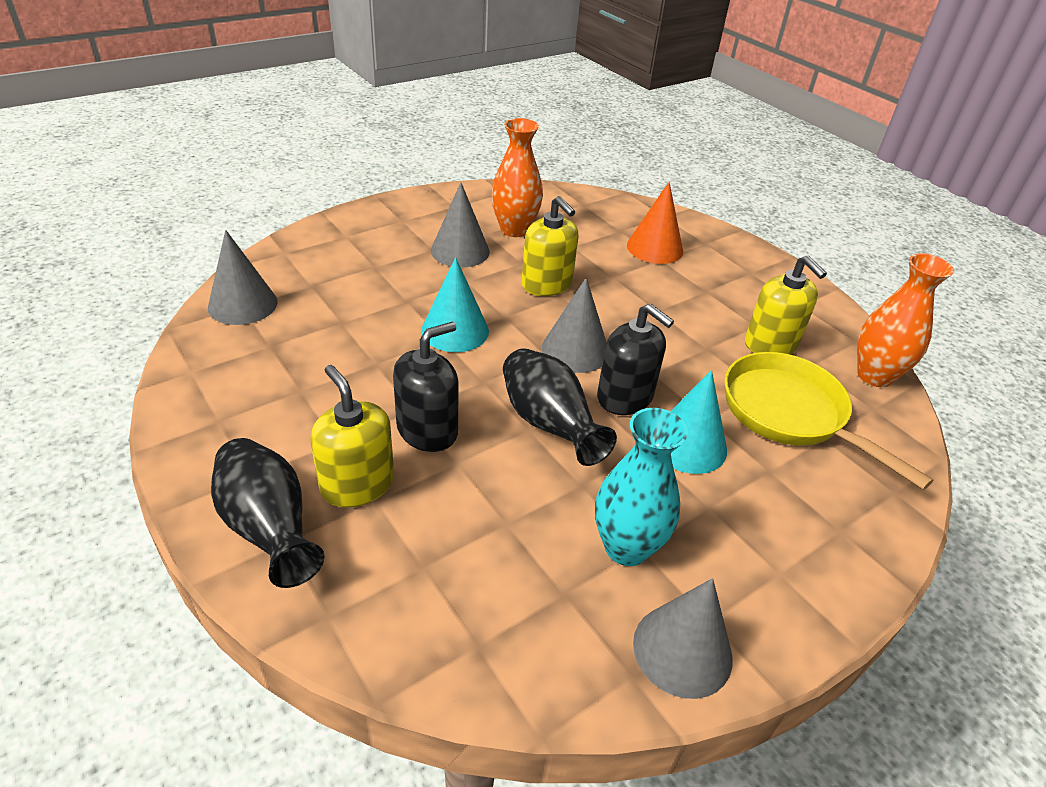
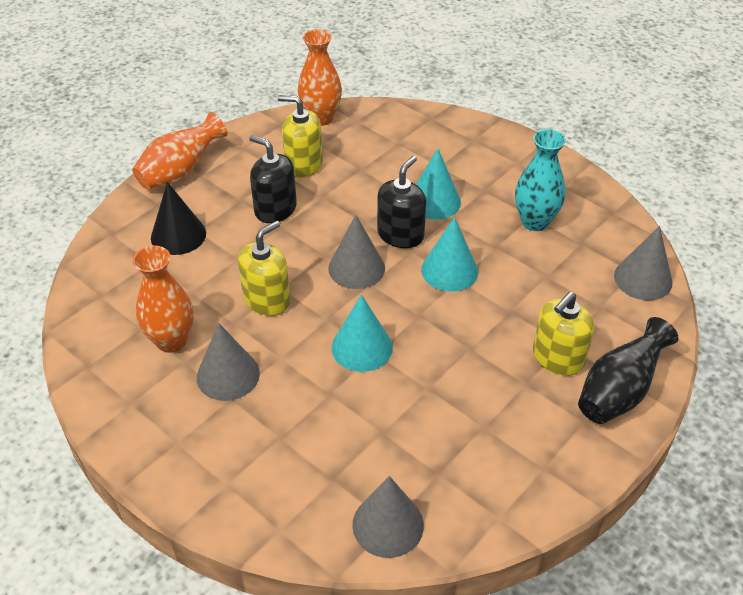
camera: 100 degrees left, 5 degrees up
black soap dispenser [393,322,459,452] -> black soap dispenser moved to [249,135,297,223]
black vase [503,348,617,466] -> turquoise cone [421,217,478,292]
orange cone [627,182,683,264] -> black cone [151,182,206,255]
grey cone [633,578,733,699] -> grey cone moved to [614,226,672,300]
yellow pan [725,352,934,490] -> none
yellow soap dispenser [745,255,827,354] -> yellow soap dispenser turned 120 degrees counterclockwise [278,95,323,178]
none -> orange vase [132,112,228,190]

